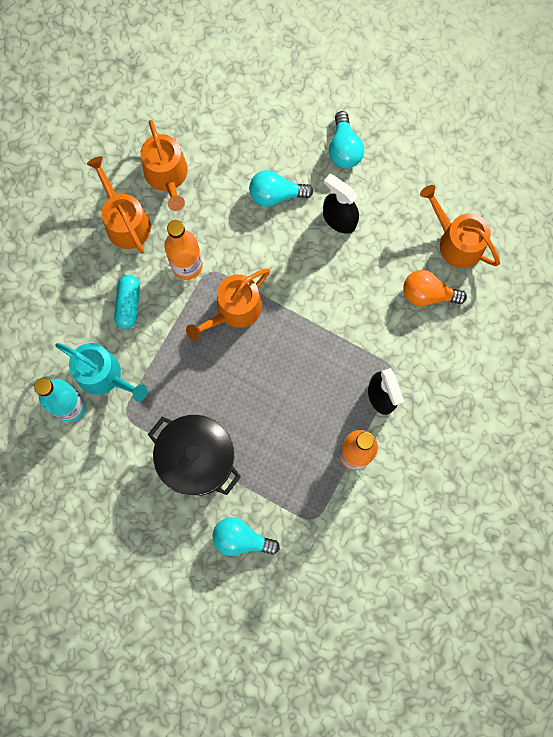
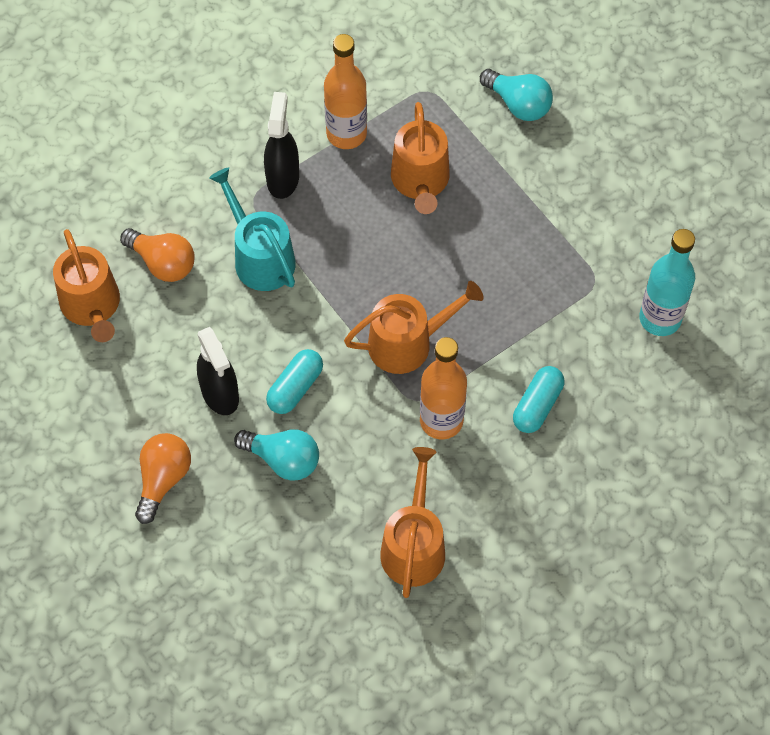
camera: 155 degrees left, 15 degrees down
turquoise watering can [56,343,148,402] -> turquoise watering can moved to [209,167,296,291]
orange watering can [87,156,151,254] -> orange watering can moved to [391,102,450,214]
black pot [148,415,241,496] -> none
turquoise light bulb [329,111,365,168] -> orange light bulb [135,433,191,524]
none -> turquoise capsule [266,349,323,414]

